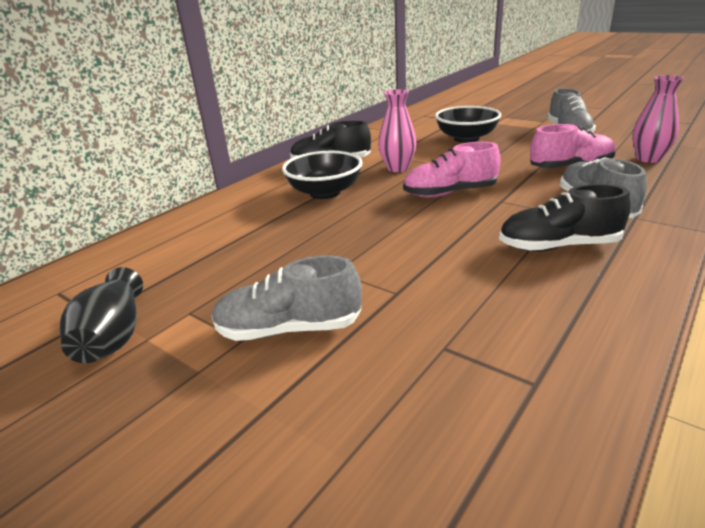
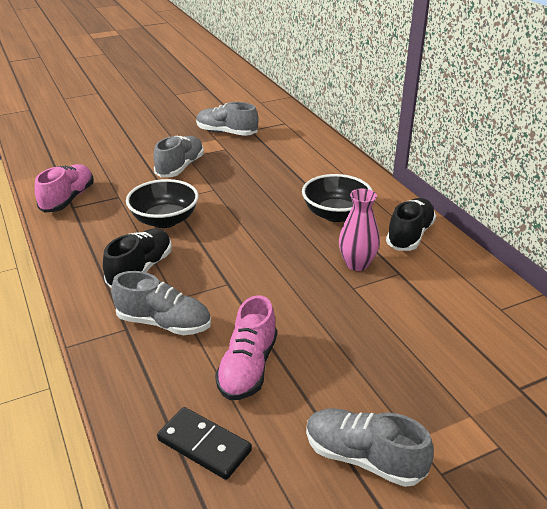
camera: 115 degrees right, 5 degrees up
black vase [60,267,143,363] -> grey shoe [196,102,259,136]
pink shoe [403,142,501,197] -> pink shoe moved to [35,164,94,213]
black bowl [435,106,501,143] -> black bowl moved to [126,179,199,228]
pink vase [632,75,684,163] -> black domino [157,407,252,480]

